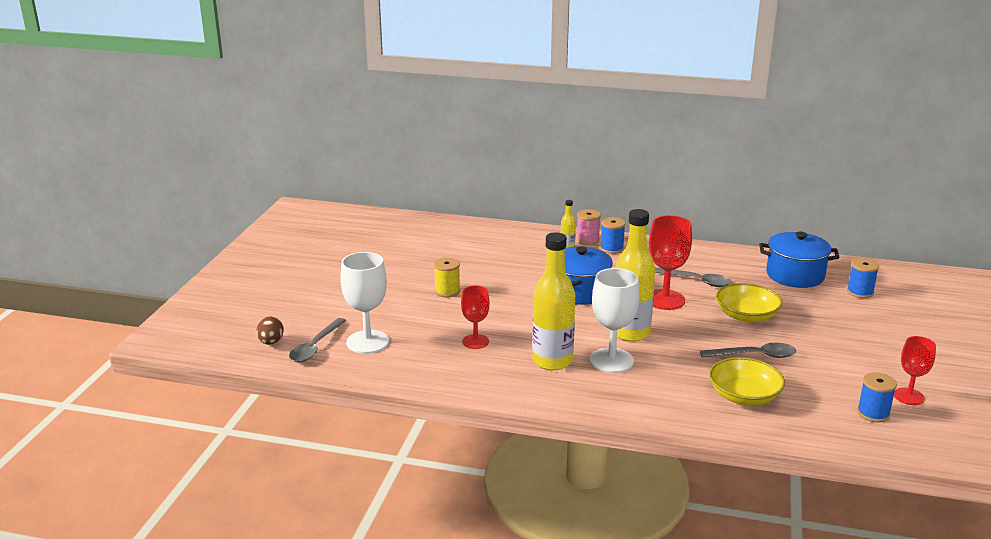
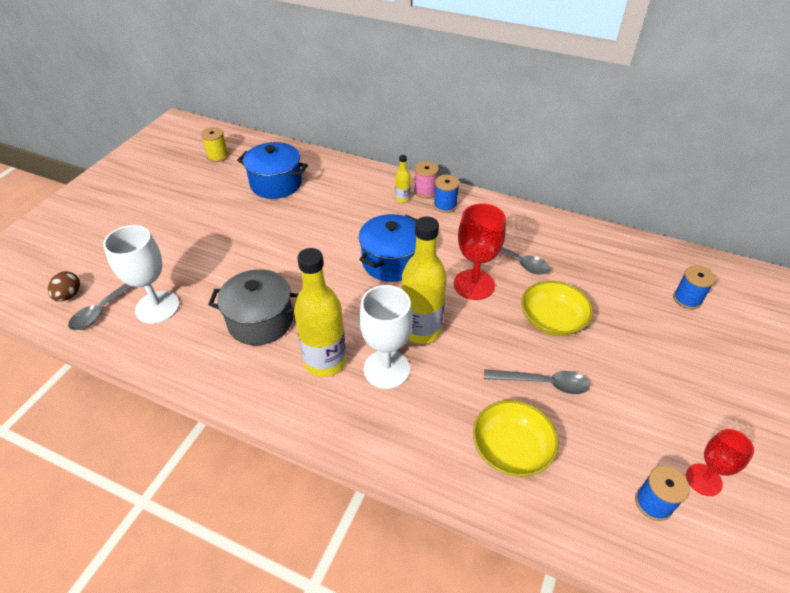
camera: 10 degrees right, 20 degrees up
yellow spool [434,257,460,297] -> yellow spool moved to [201,127,229,162]
red goblet [461,285,490,349] -> grey pot [208,269,299,345]
blue pot [759,232,840,288] -> blue pot moved to [237,142,308,199]

